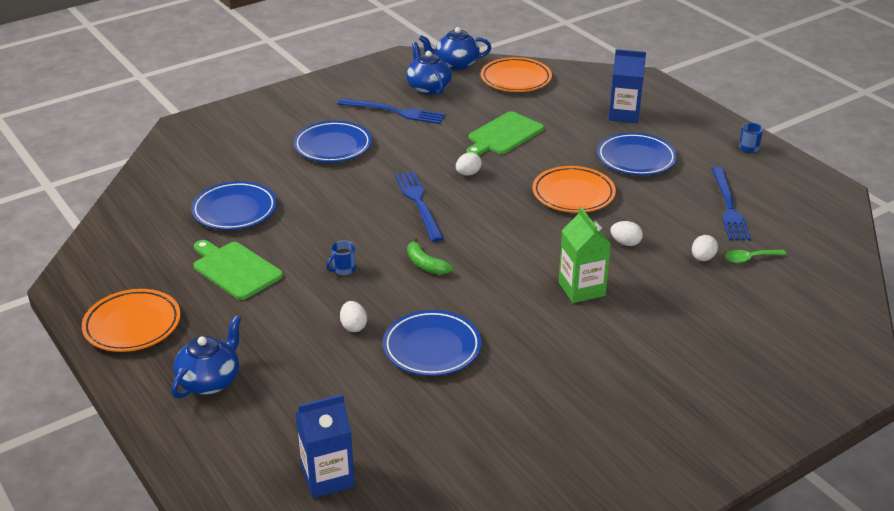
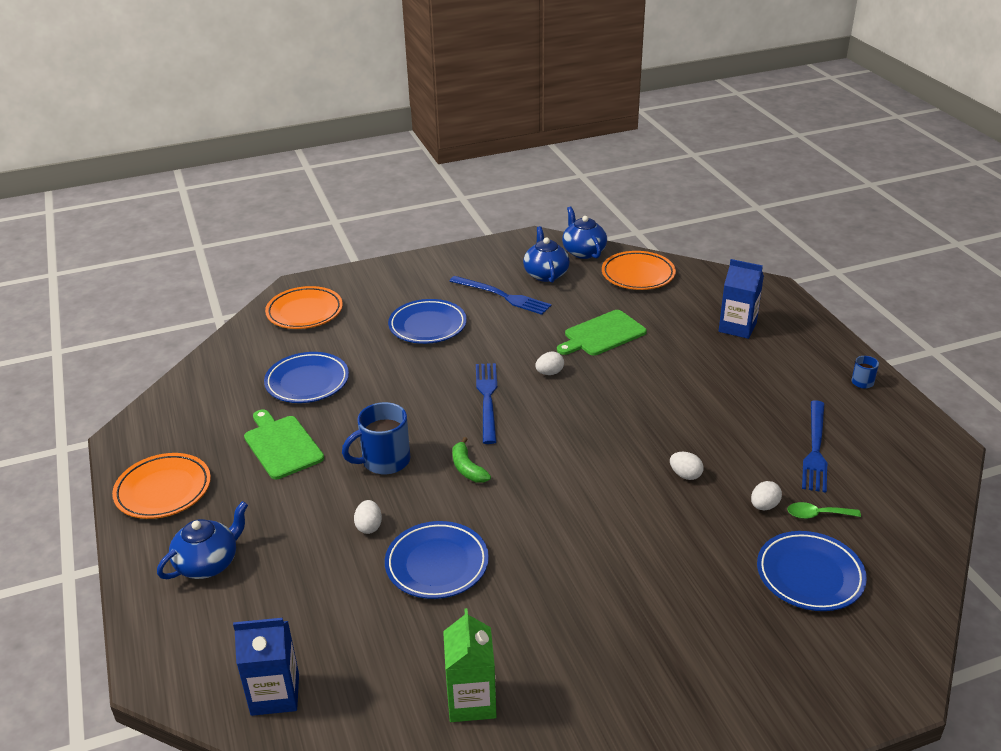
camera: 15 degrees right, 0 degrees up
blue mug [326,240,356,275] -> blue mug [342,402,410,474], size x2.01
blue teapot [419,27,492,70] -> blue teapot turned 60 degrees clockwise [562,206,607,259]
orange plate [532,166,616,213] -> orange plate moved to [265,286,343,329]
green carton [558,207,611,303] -> green carton moved to [443,608,497,722]
blue plate [597,133,677,175] -> blue plate moved to [757,531,867,611]

